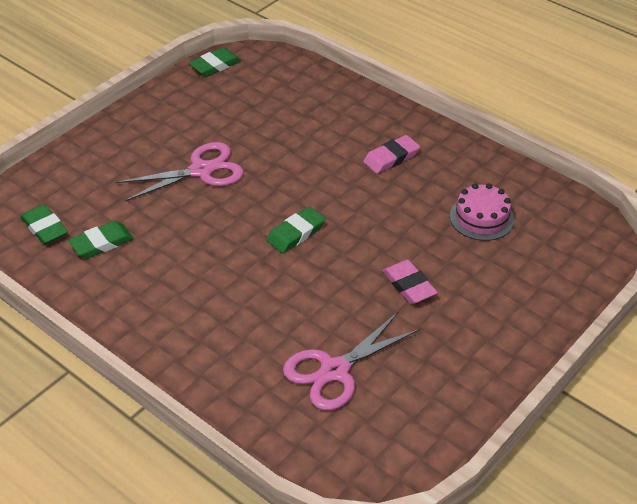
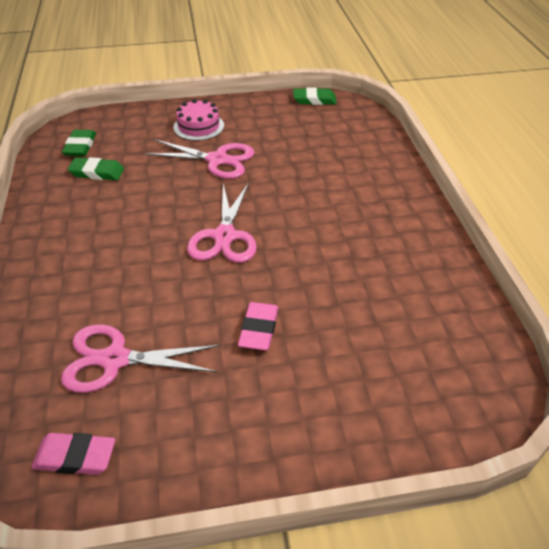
camera: 40 degrees right, 0 degrees up
green eraser [267,206,326,253] -> pink scissors [187,184,257,263]
pink eraser [363,135,420,174] -> pink eraser moved to [31,433,115,475]
pink cake [450,183,515,241] -> pink cake moved to [173,99,224,141]

